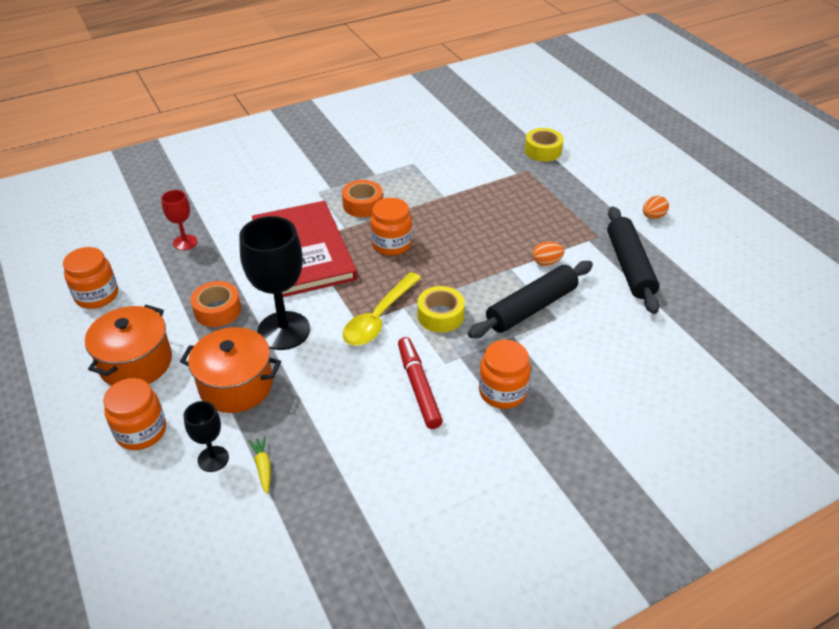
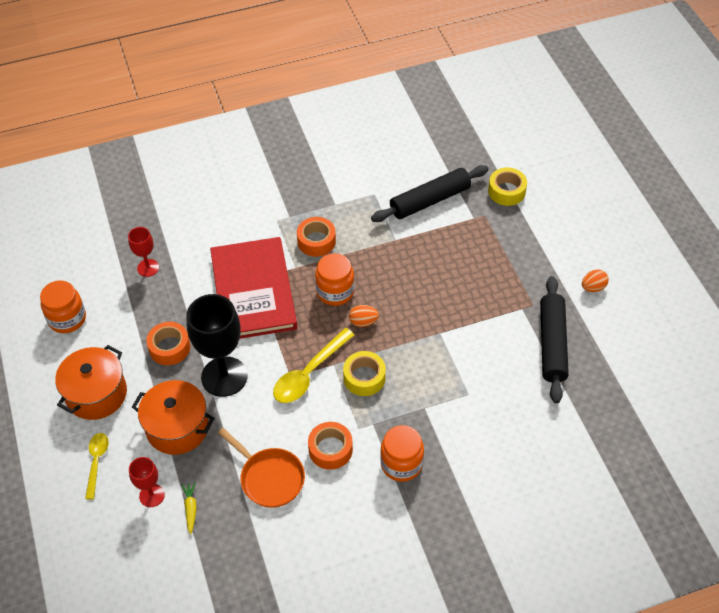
camera: 10 degrees right, 10 degrees up
orange jar [103,378,166,450] -> yellow spoon [85,433,109,500]
black goblet [184,401,229,472] -> red goblet [129,457,165,507]
red marker [398,337,443,429] -> orange tape [308,422,353,470]
black rolling pin [468,261,593,338] -> black rolling pin moved to [371,165,489,222]
orange egg [533,242,564,266] -> orange egg moved to [349,305,379,327]
none -> orange pan [218,428,305,508]

